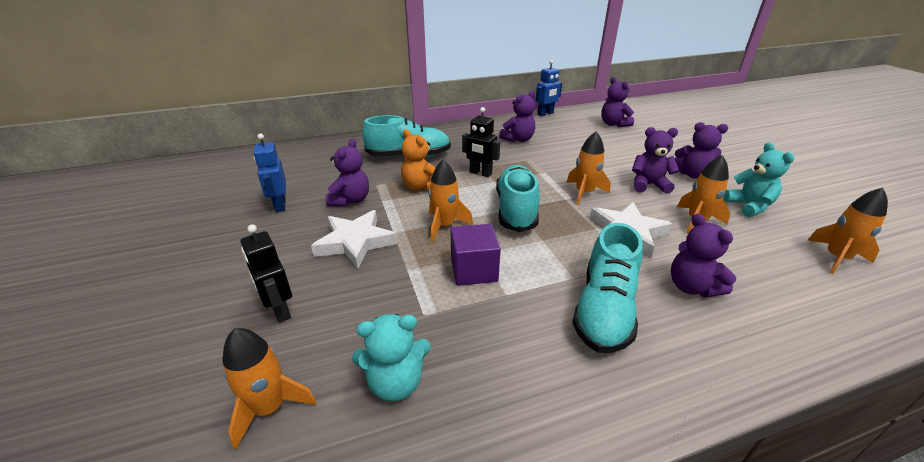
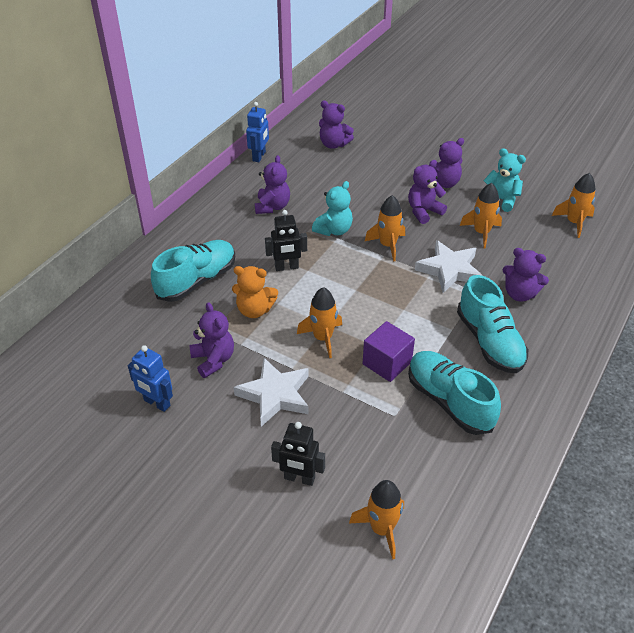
camera: 40 degrees left, 10 degrees up
turquoise teddy bear [352,314,431,401] -> turquoise teddy bear moved to [312,181,353,236]
turquoise shoe [496,165,540,232] -> turquoise shoe moved to [408,351,501,435]

